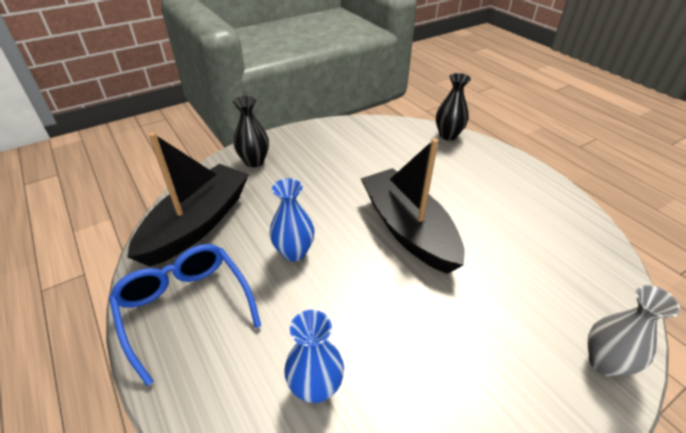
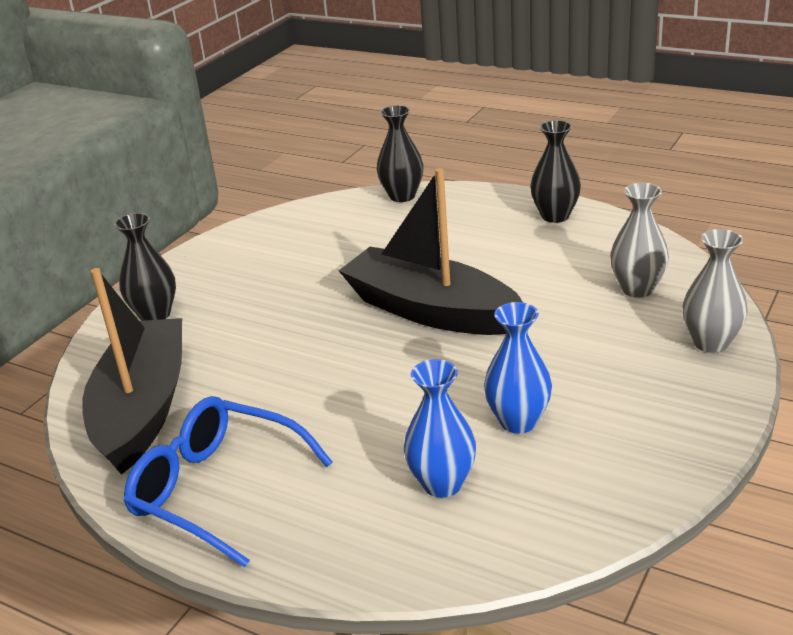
camera: 25 degrees left, 10 degrees down
blue vase [269,178,315,261] -> blue vase moved to [484,302,552,434]
none -> black vase [530,120,581,223]
none -> grey vase [610,183,669,298]

